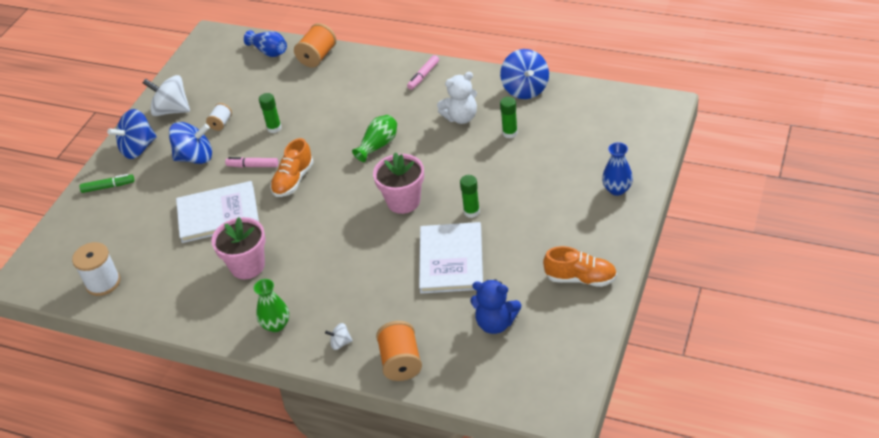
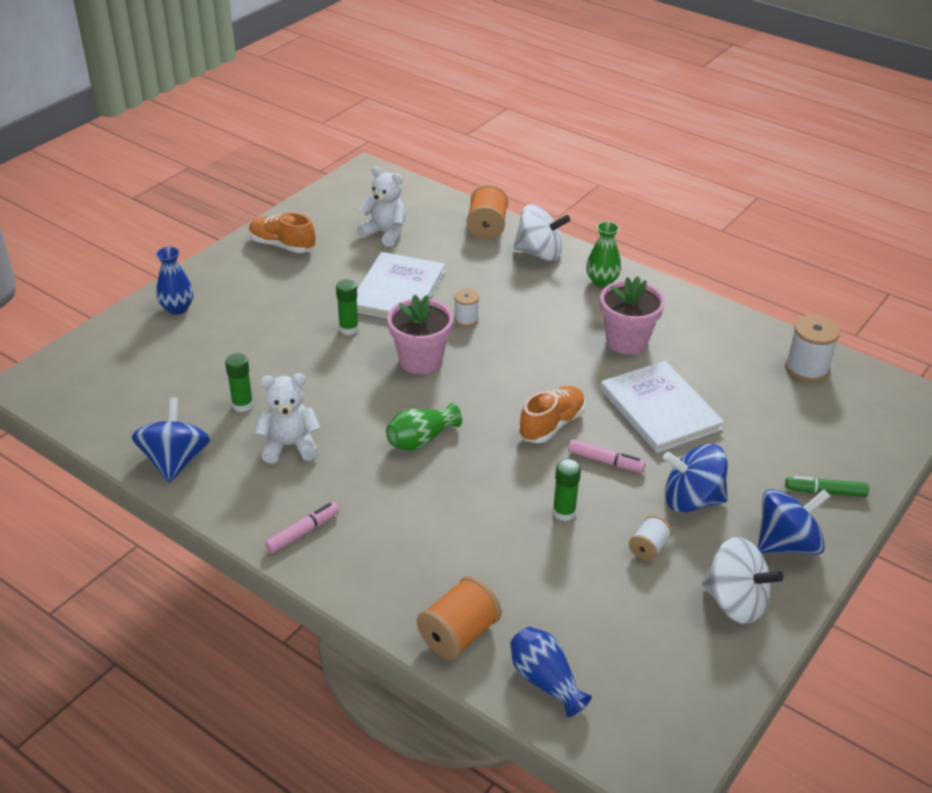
camera: 170 degrees left, 5 degrees down
white book [176,181,259,243] -> white book turned 60 degrees clockwise [600,361,724,453]
white spinning top [325,323,353,350] -> white spinning top [513,205,570,261], size x2.16
blue teddy bear [470,279,521,334] -> white teddy bear [357,167,406,247]
none -> white spool [454,289,479,327]

